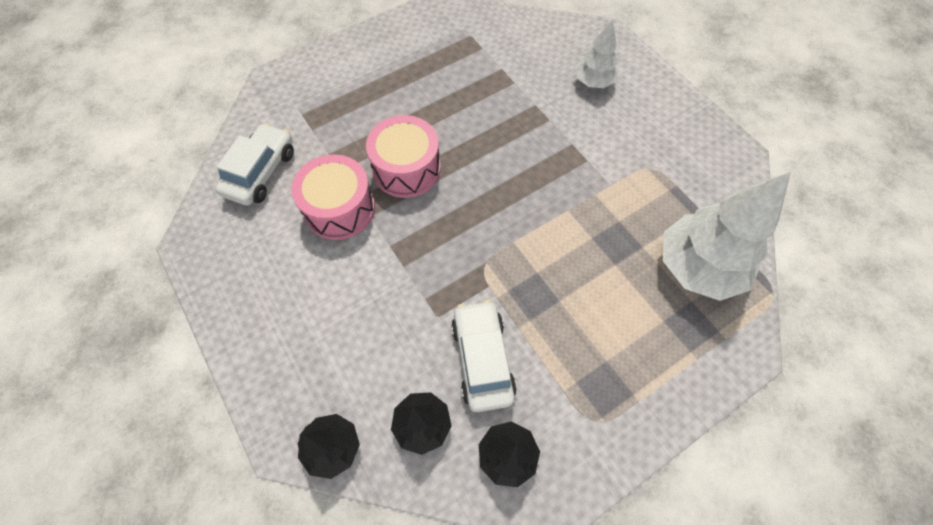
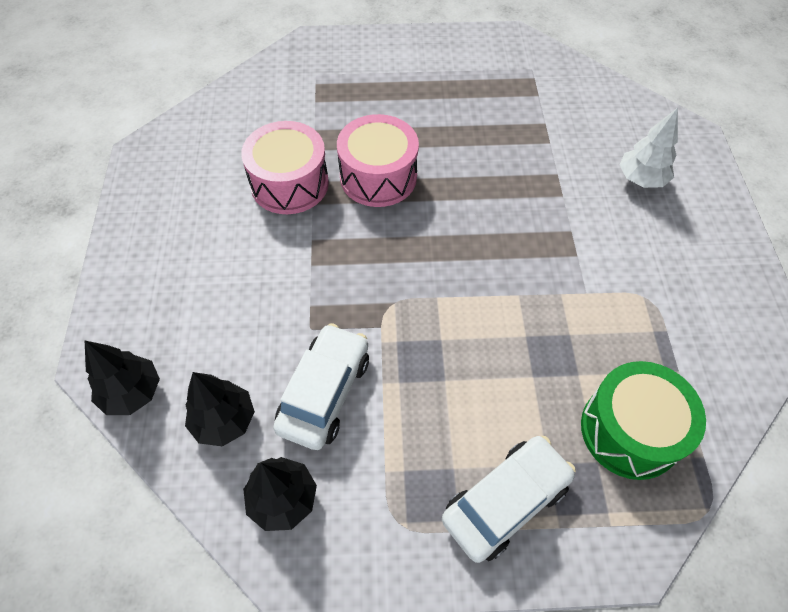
camera: 30 degrees right, 5 degrees down
white car [215,123,294,206] -> white car moved to [442,436,576,563]
white tree [663,172,791,301] -> green drum [581,361,706,480]

